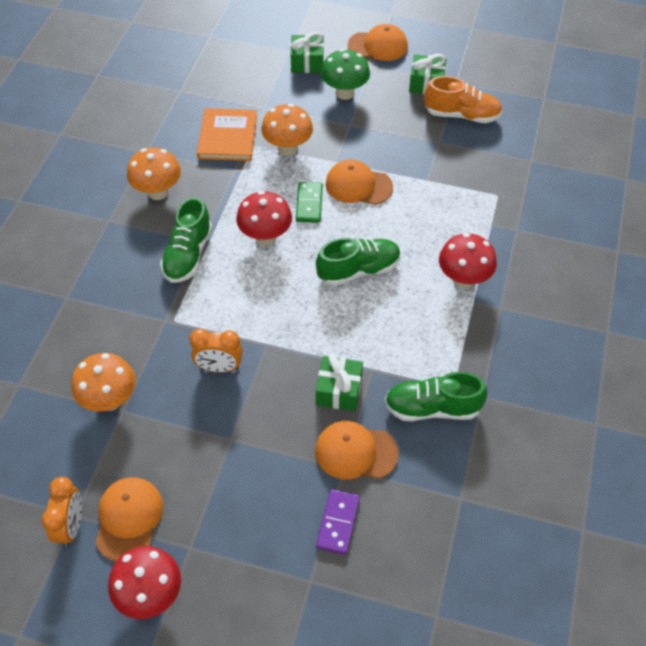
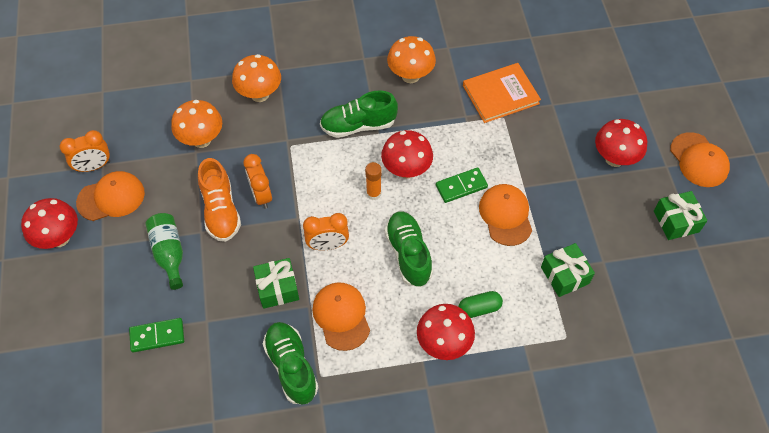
camera: 65 degrees right, 5 degrees up
orange mushroom [261,104,313,156] -> orange mushroom moved to [232,54,281,102]
green gift [291,32,324,73] -> green gift moved to [541,243,595,297]
orange cap [315,421,399,479] -> orange cap moved to [312,283,370,351]
green shoe [316,238,401,286] -> green shoe turned 150 degrees counterclockwise [385,211,433,287]
purple domino [316,489,360,555] -> green domino [129,318,184,352]
green mushroom [321,49,370,100] -> red mushroom [595,119,647,167]
orange shoe [424,76,502,123] -> orange shoe moved to [198,158,241,242]
none -> green bottle [145,213,183,290]
none -> orange clock [303,213,349,250]
none -> orange glue stick [365,162,382,200]
none -> green capsule [458,291,503,318]

